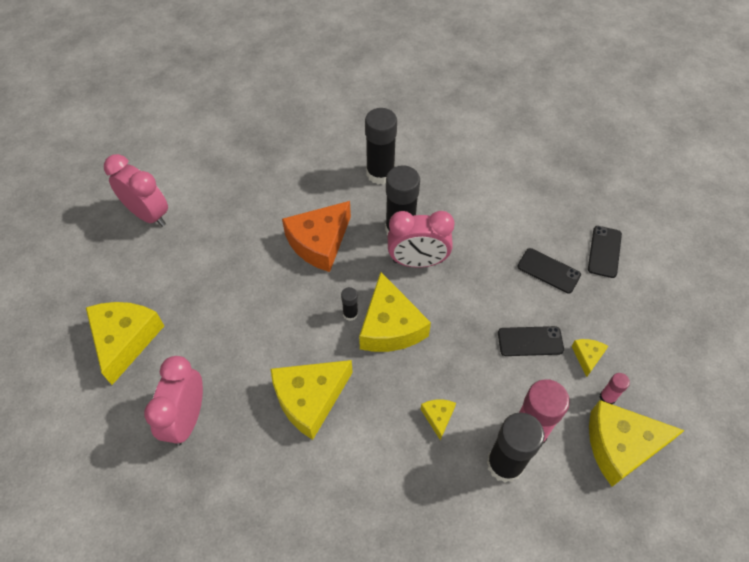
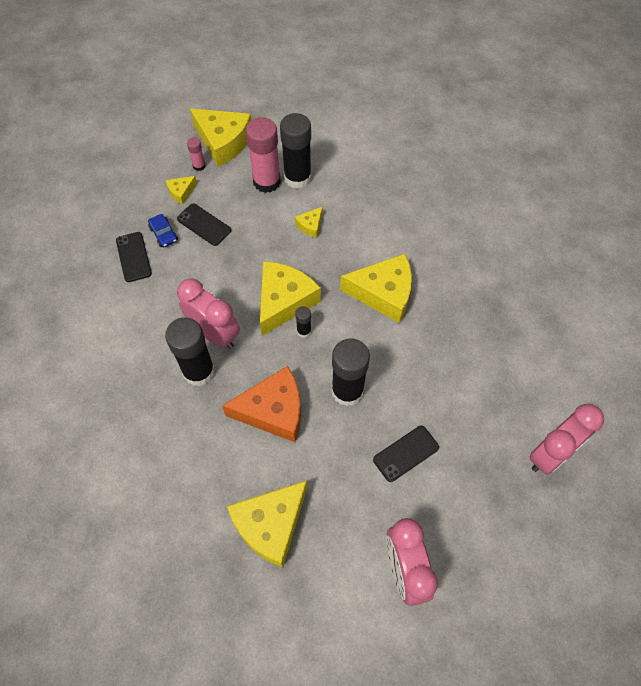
camera: 140 degrees left, 5 degrees up
yellow cheese [86,302,164,385] -> yellow cheese moved to [227,480,307,568]
pink clock [144,356,203,446] -> pink clock moved to [530,404,604,474]
black glue stick [365,108,397,185] -> black glue stick moved to [331,338,370,406]
black phone [588,226,622,278] -> black phone moved to [373,426,439,482]
none -> blue car [148,214,178,247]

